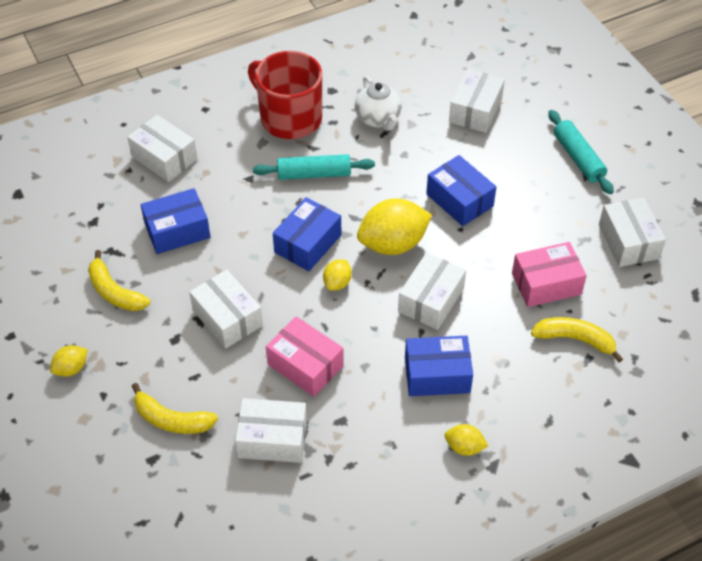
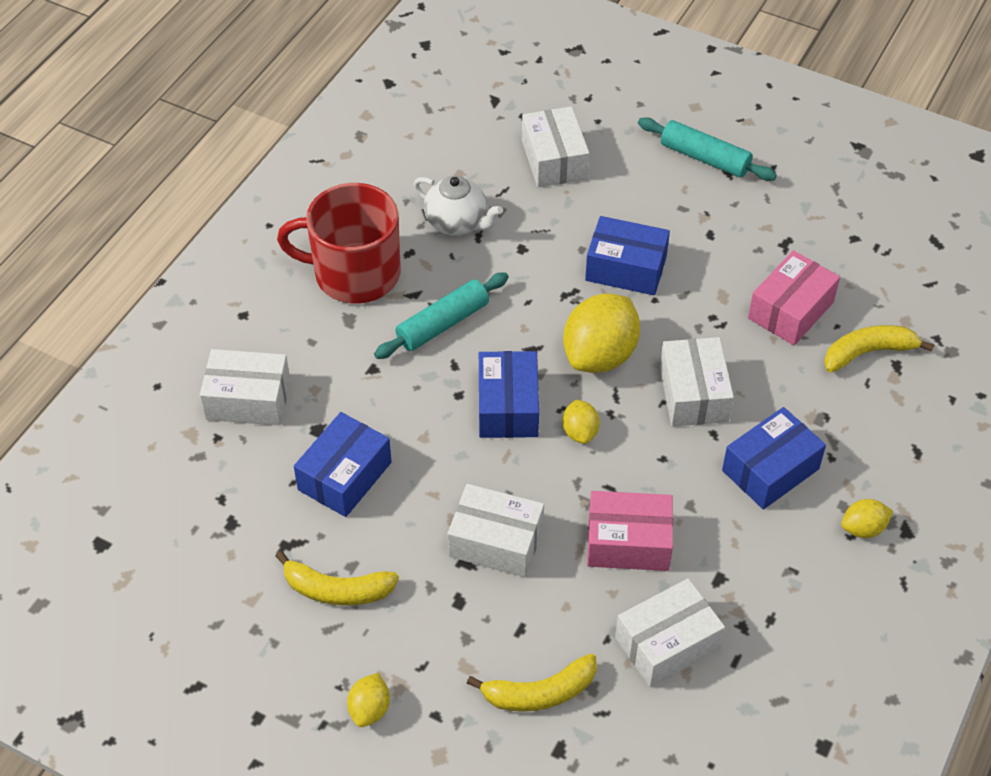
camera: 35 degrees left, 0 degrees up
white box [599,197,666,267] -> none

